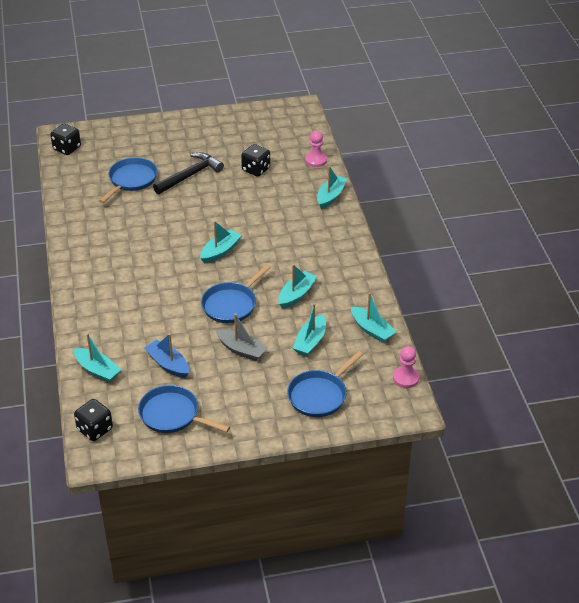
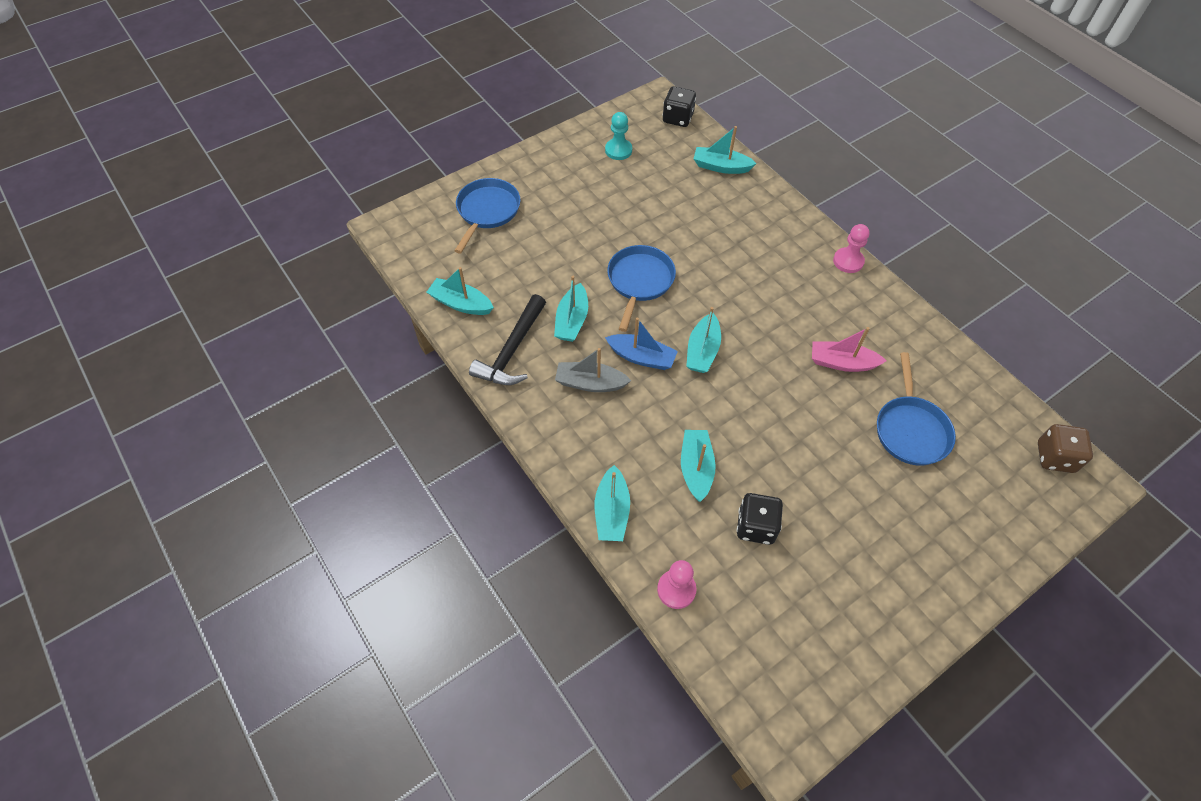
camera: 155 degrees right, 15 degrees up
black dice [50,124,81,155] -> brown dice [1038,424,1093,473]
blue pan [138,385,230,433] -> turquoise pawn [605,112,632,160]
blue boat [145,333,189,378] -> blue boat moved to [605,317,678,370]
black hammer [153,152,224,194] -> black hammer moved to [469,294,546,385]
grey boat [216,313,268,361] -> grey boat moved to [555,348,631,392]
turquoise boat [293,303,326,356] -> turquoise boat moved to [681,430,716,502]
pink pawn [393,346,419,388] -> pink pawn moved to [833,224,870,273]
none -> pink boat [812,327,887,372]

